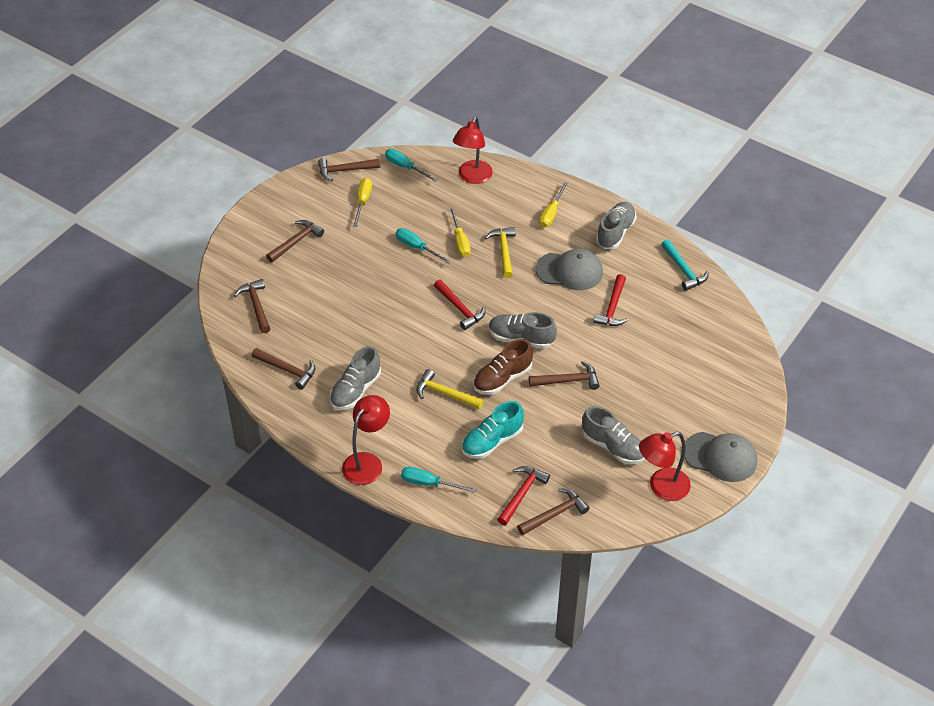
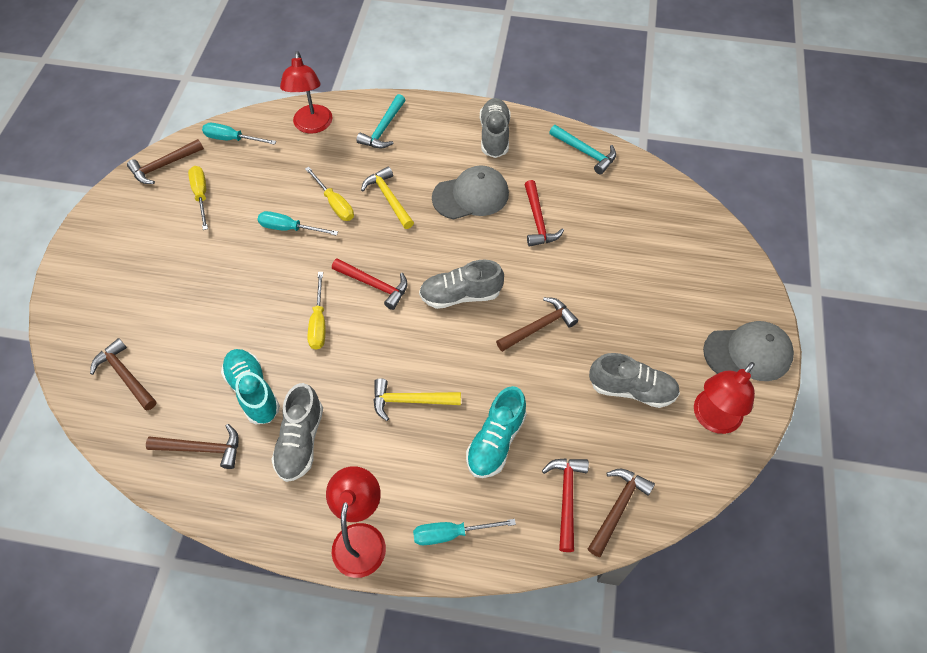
camera: 25 degrees left, 10 degrees up
brown hammer [266,220,324,263] -> none
brown shoe [473,339,533,395] -> none
yellow screwdriver [539,181,569,227] -> yellow screwdriver moved to [308,272,325,350]
none -> turquoise shoe [221,349,280,425]
none -> turquoise hammer [356,94,405,148]

